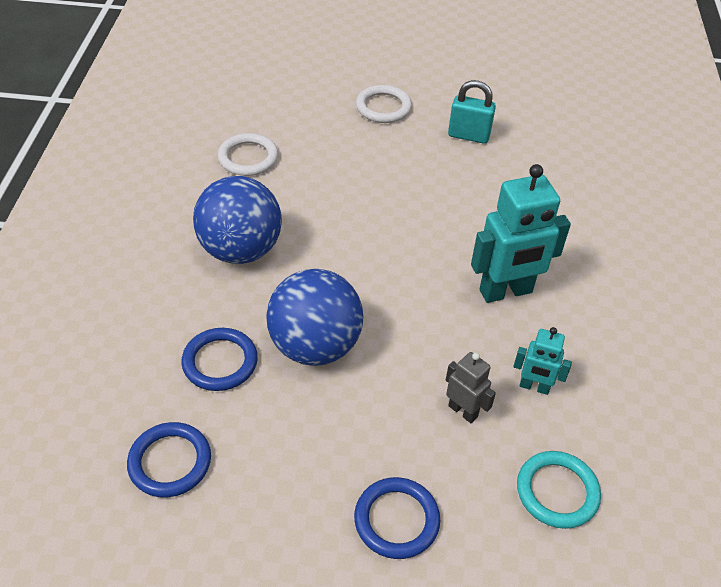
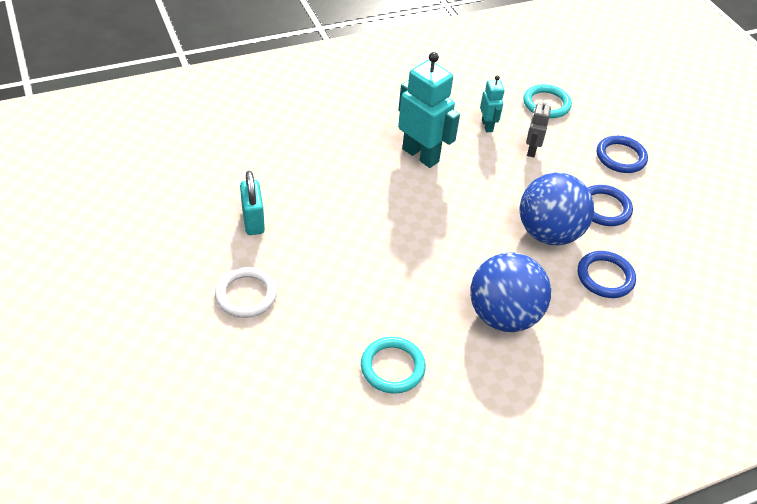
camera: 120 degrees left, 0 degrees up
blue ring [127,422,211,497] -> blue ring moved to [588,185,633,226]
white ring [218,133,278,176] -> turquoise ring [361,337,426,394]

